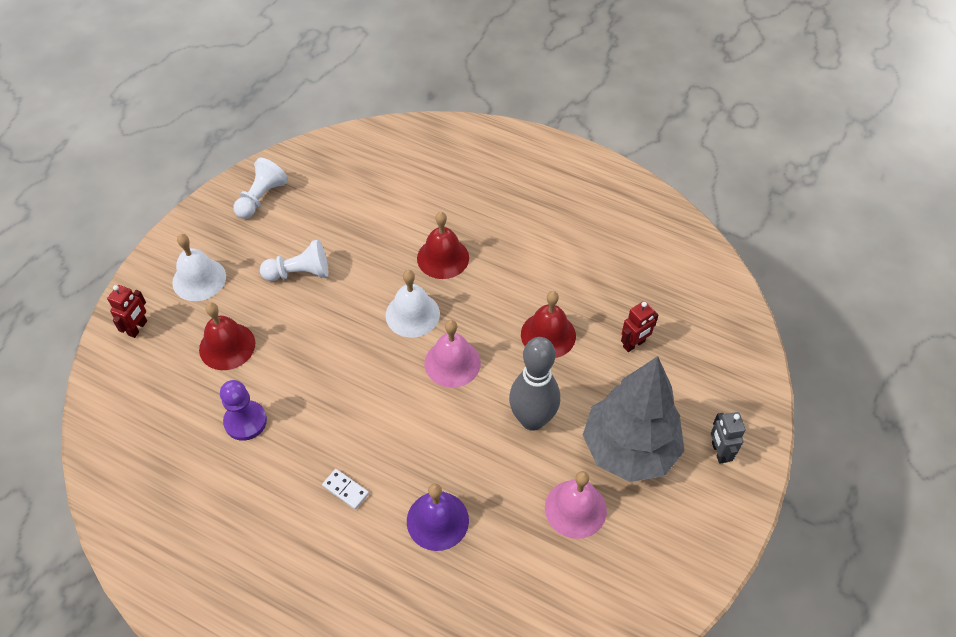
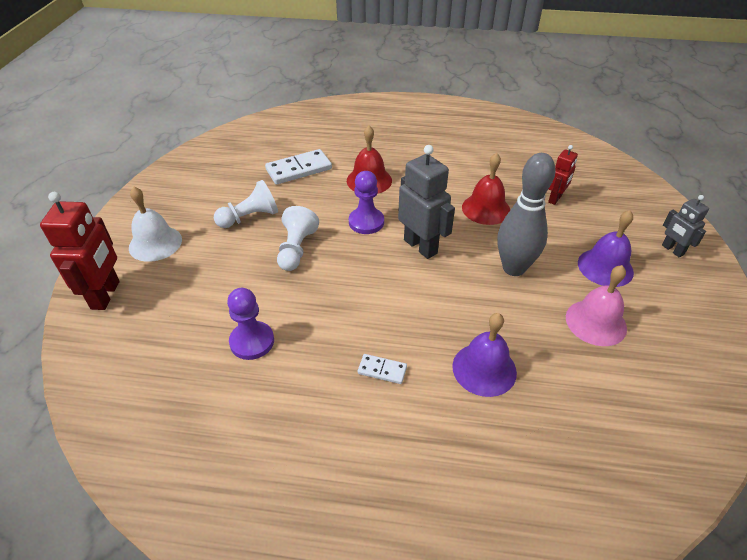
camera: 20 degrees left, 10 degrees down
red robot [107,285,147,338] -> red robot [40,192,120,310], size x1.72
red bell [199,303,255,370] -> none
white pawn [233,158,288,219] -> white pawn moved to [277,206,319,271]
white bell [386,270,440,337] -> purple pawn [349,171,384,234]
pink bell [425,320,481,388] -> grey robot [398,145,455,259]
grey tree [583,356,685,482] -> purple bell [578,210,634,287]
none -> white domino [265,149,332,184]

